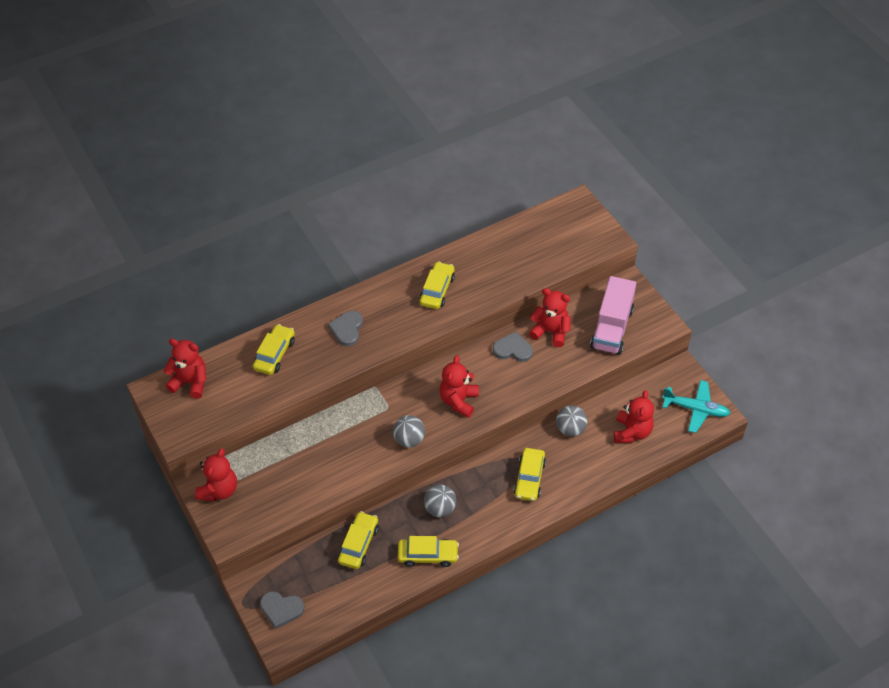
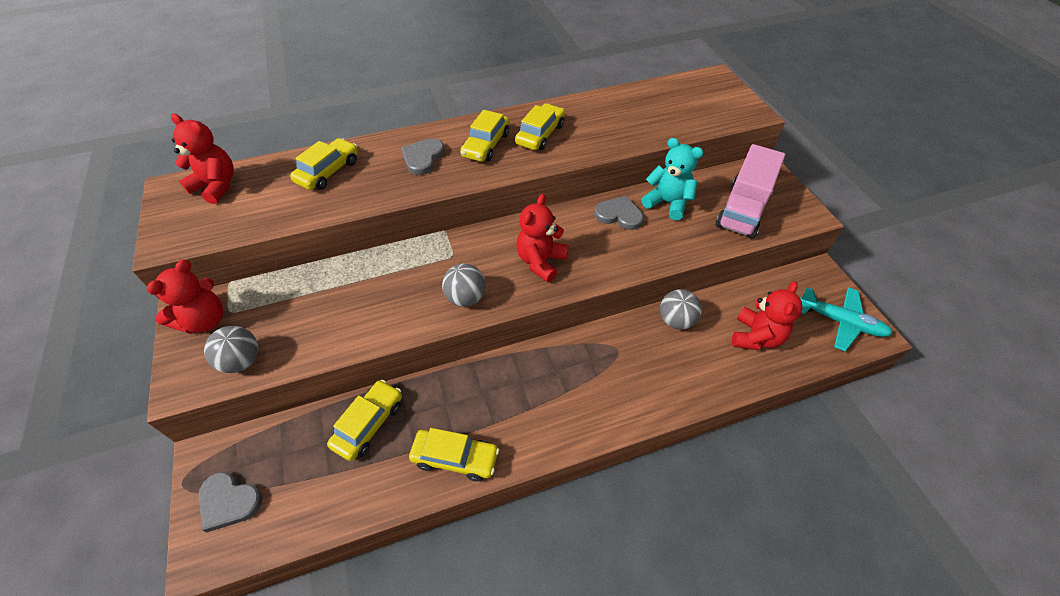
camera: 10 degrees right, 0 degrees up
grey ball [424,484,456,517] -> grey ball moved to [204,326,258,373]
yellow car [514,448,546,501] -> yellow car moved to [460,110,510,162]
red teddy bear [529,288,571,347] -> turquoise teddy bear [641,138,704,221]

